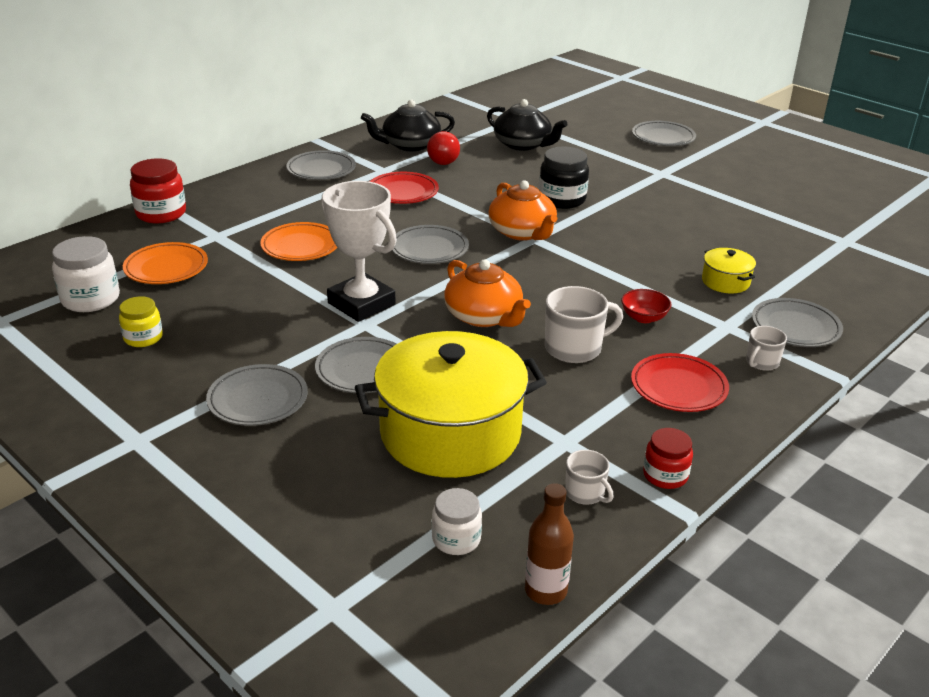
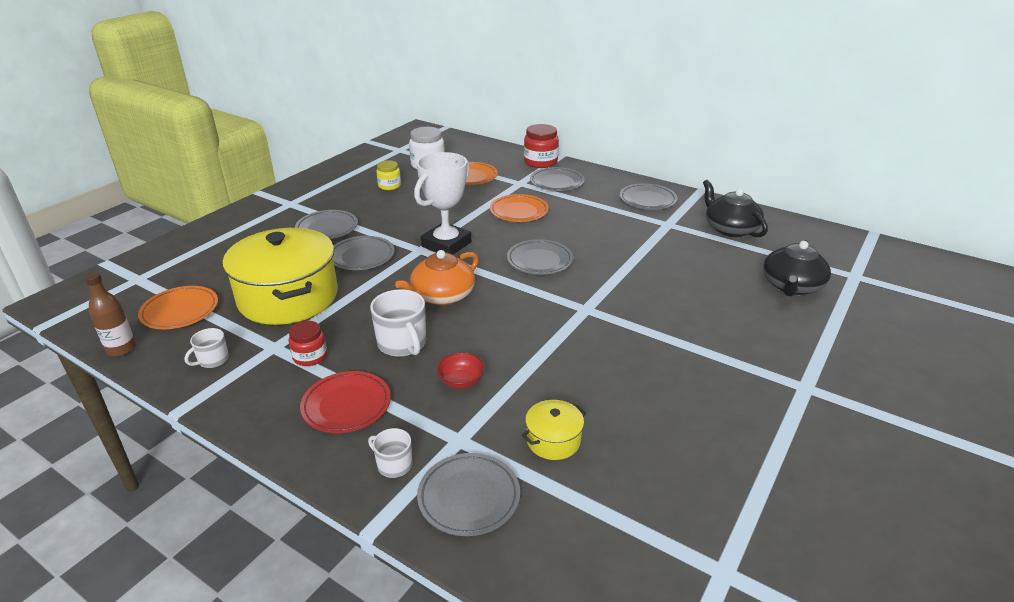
camera: 80 degrees right, 0 degrees up
red plate [370,172,439,204] -> none
red light bulb [427,131,460,165] -> none
white jar [432,488,482,555] -> orange plate [138,286,218,329]
orange teapot [488,180,557,241] -> none
black jar [539,146,589,209] -> none
grey plate [632,121,696,146] -> grey plate moved to [530,167,585,191]
red jar [643,428,693,489] -> red jar moved to [289,321,327,366]

